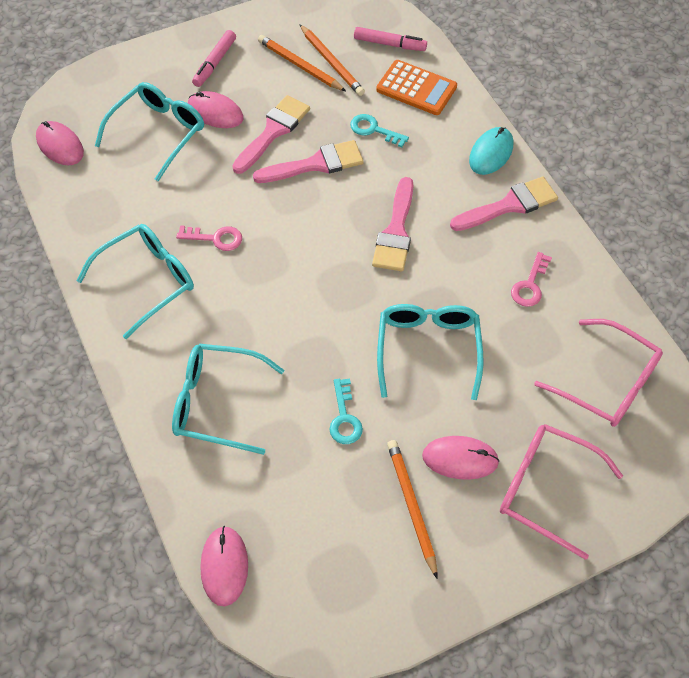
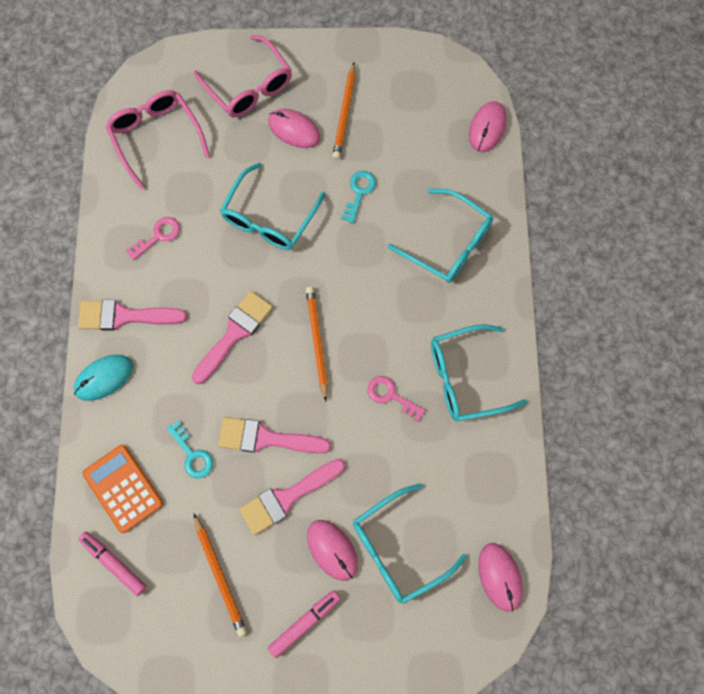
camera: 155 degrees left, 15 degrees up
orange pencil [299,24,365,96] -> orange pencil moved to [306,286,328,401]

